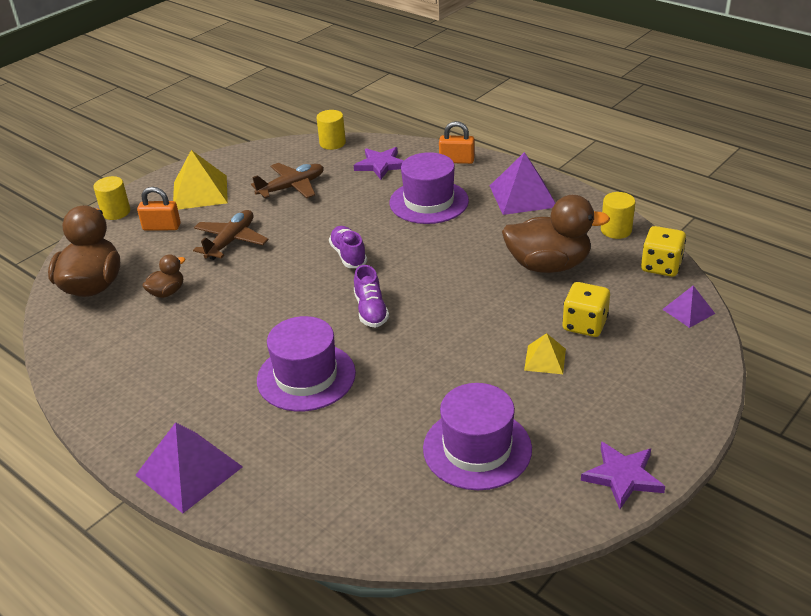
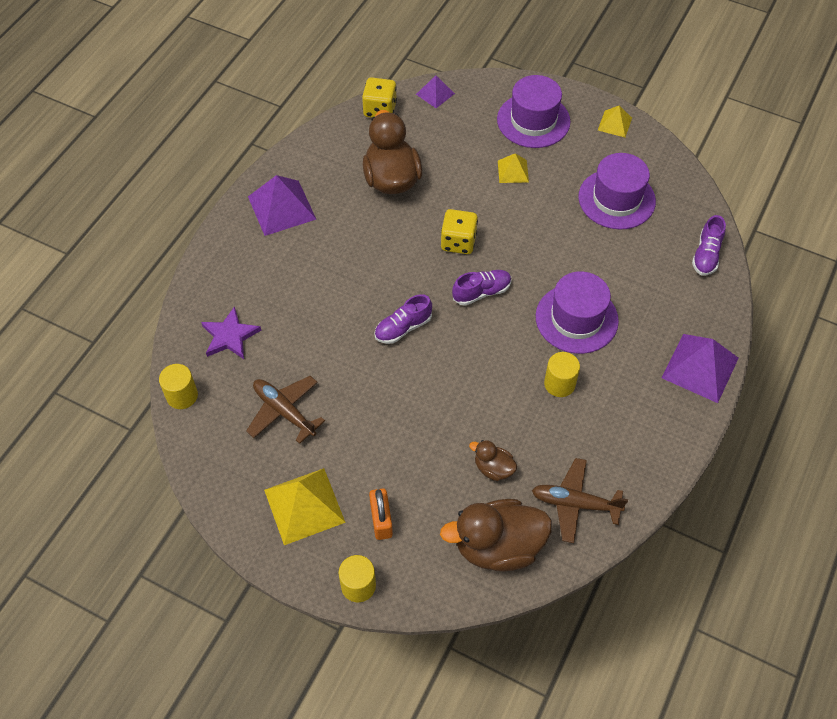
camera: 105 degrees left, 20 degrees up
brown plane [193,210,269,260] -> brown plane moved to [532,458,628,543]
purple hat [390,152,469,224] -> purple hat moved to [497,75,570,148]
orange padlock [439,121,475,164] -> none
yellow dice [562,282,610,337] -> yellow dice moved to [441,209,478,254]
purple star [581,441,665,509] -> yellow pyramid [598,106,632,137]
yellow cylinder [601,192,635,239] -> yellow cylinder moved to [544,352,580,397]
none -> purple shoe [692,215,726,275]

